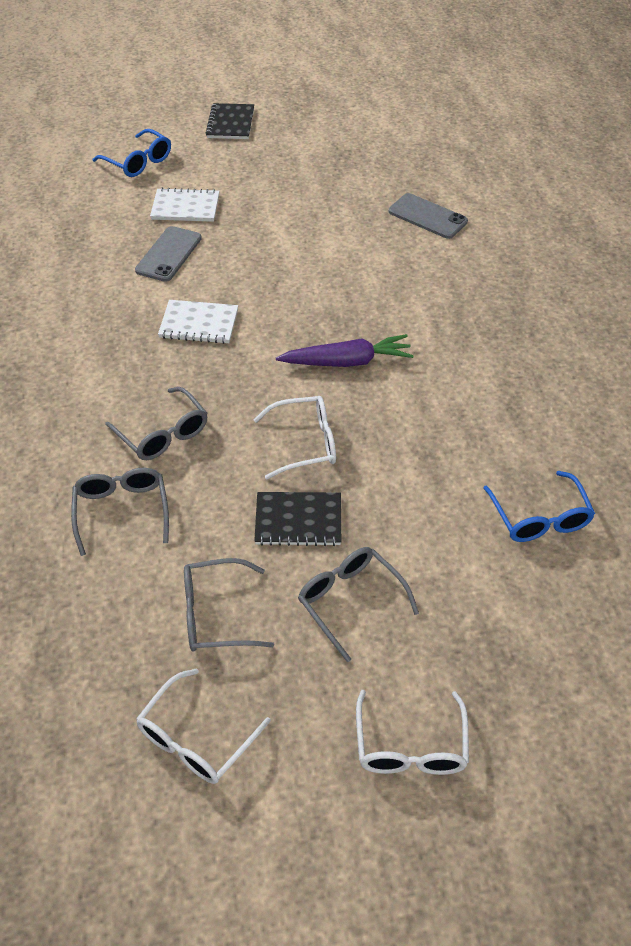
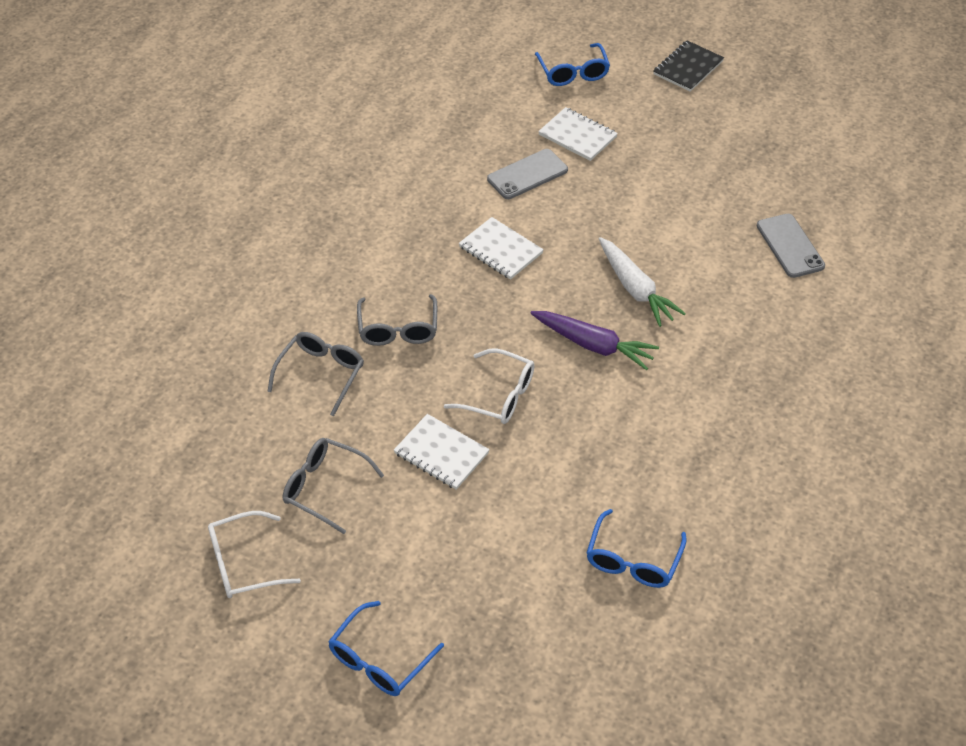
camera: 35 degrees right, 0 degrees up
black notebook [254,492,341,546] -> white notebook [394,414,490,490]
grey glasses [298,547,419,662] -> none
white glasses [356,690,469,775] -> blue glasses [328,601,444,696]
none -> white carrot [599,237,686,327]

